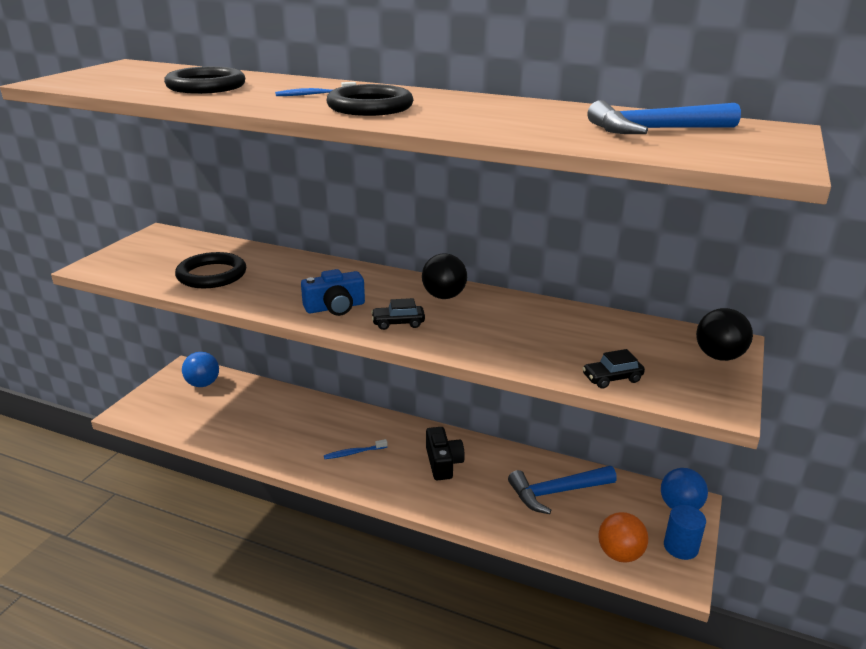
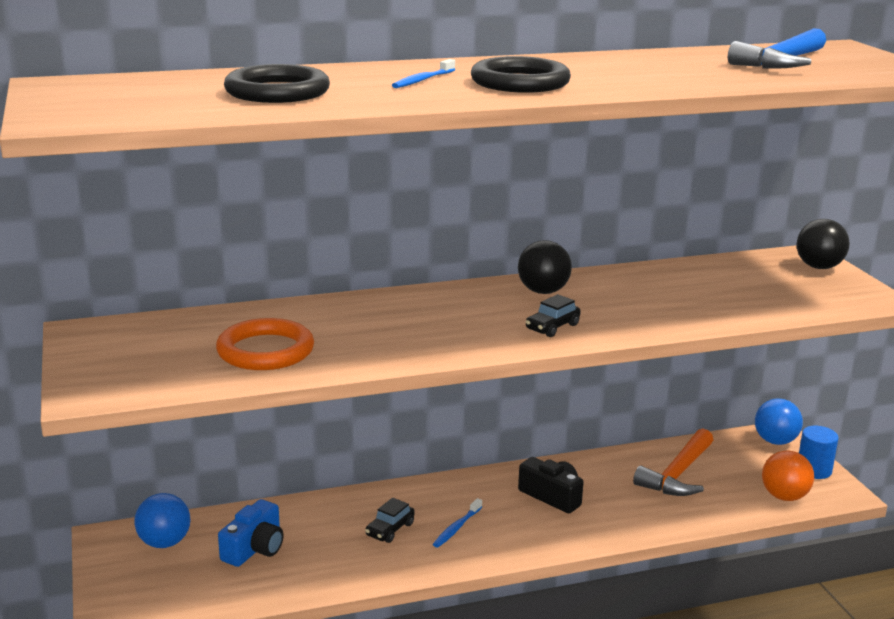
camera: 40 degrees left, 5 degrees down
black ring [175,252,246,288] -> orange ring [216,318,314,370]
blue camera [301,269,365,316] -> blue camera moved to [218,499,284,567]
blue hammer [508,466,617,514] -> orange hammer [633,428,713,496]
black car [582,349,645,389] -> black car moved to [365,498,415,543]

